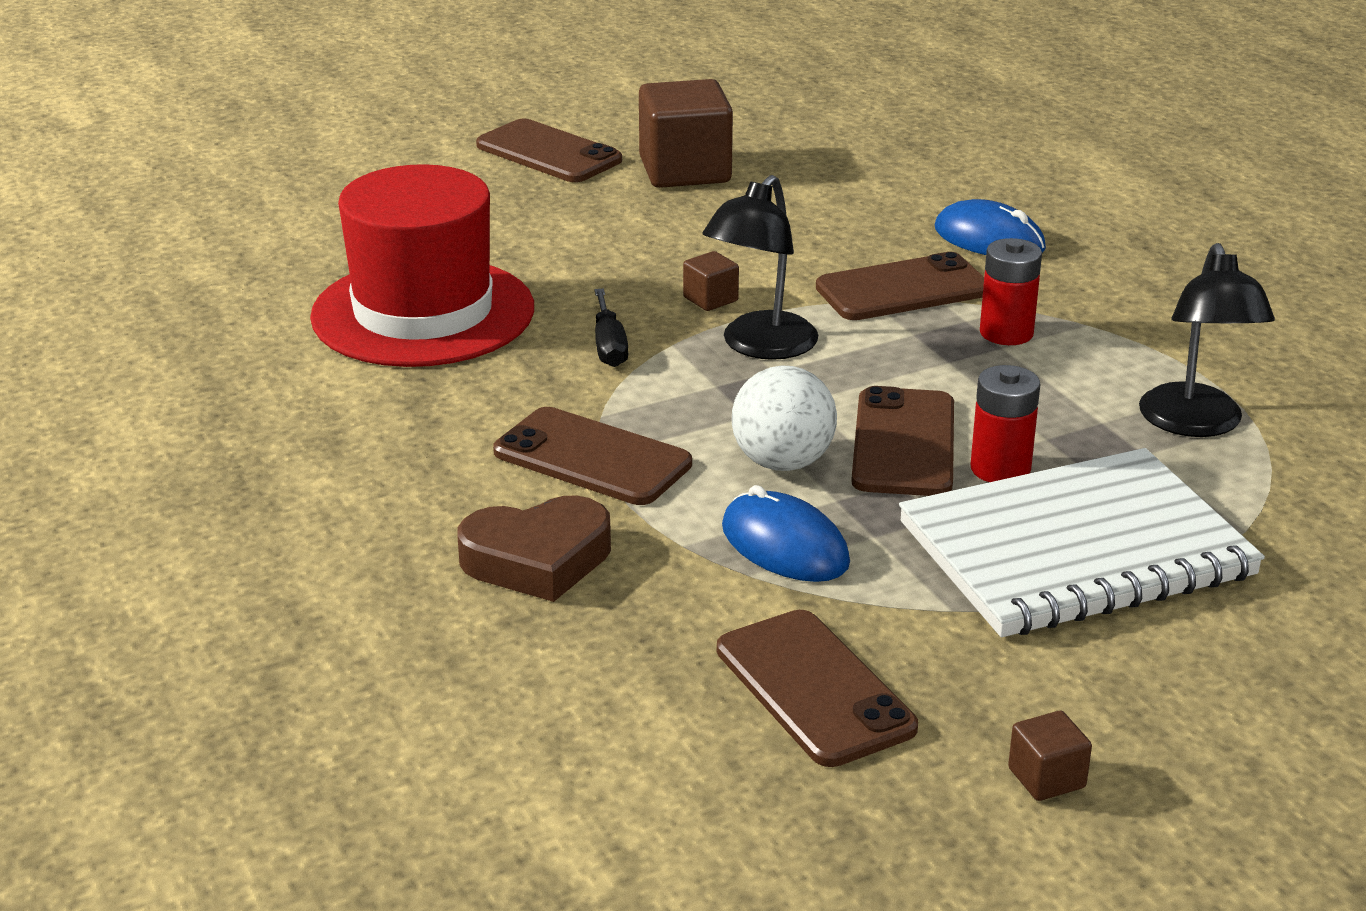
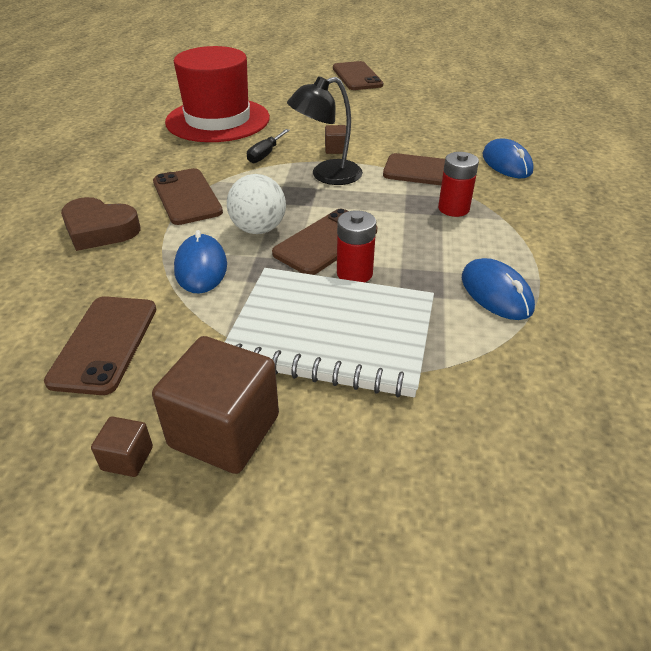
camera: 35 degrees right, 10 degrees up
brown cube [639,79,733,188] -> brown cube moved to [152,336,279,474]
black lamp [1139,243,1275,437] -> blue mouse [462,258,535,320]

